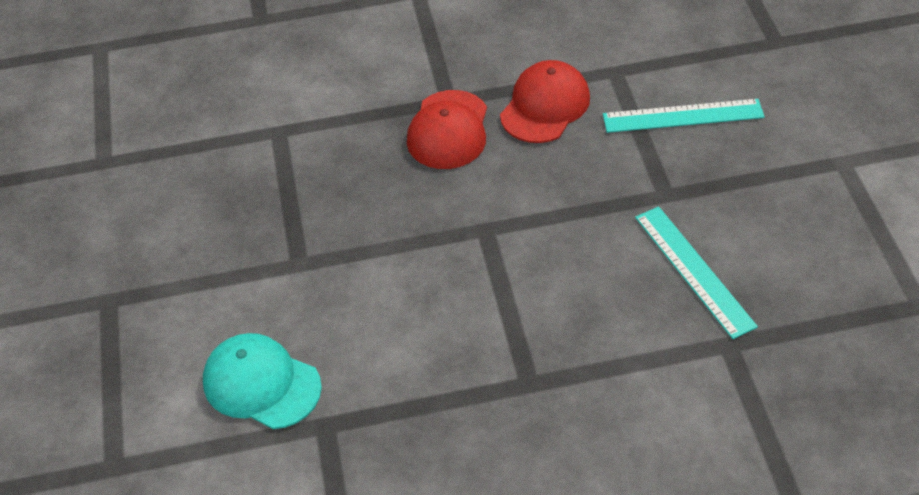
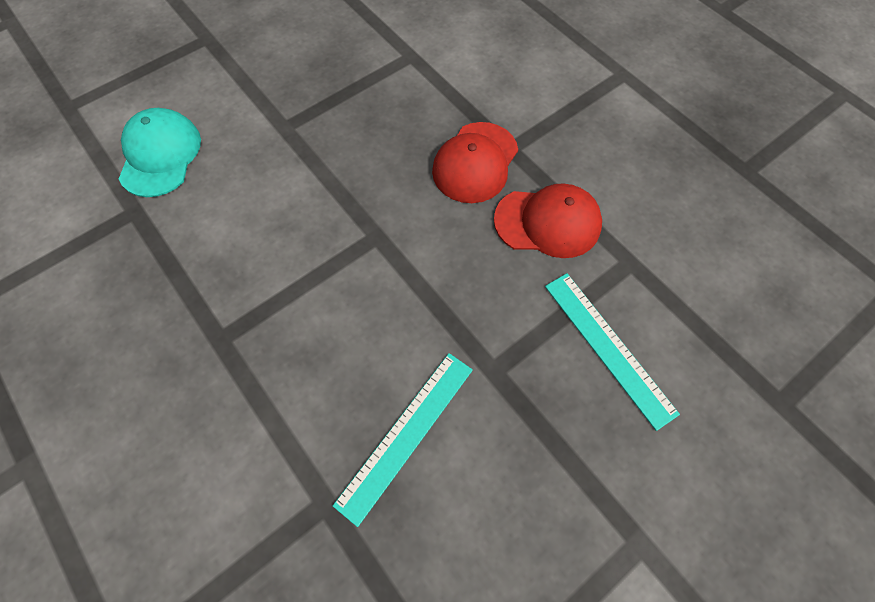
camera: 60 degrees right, 15 degrees up
red cap [407,90,487,169] -> red cap turned 45 degrees counterclockwise [432,122,518,203]

